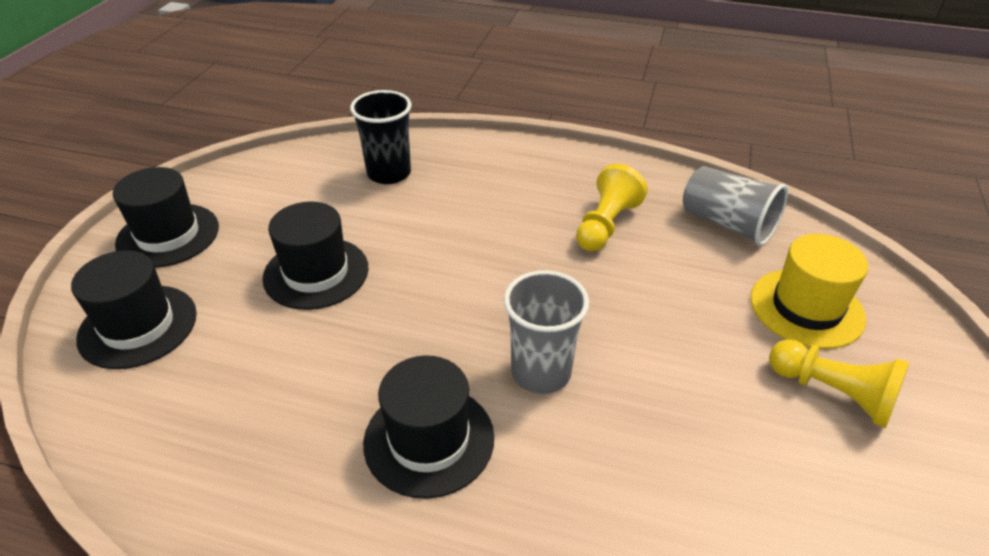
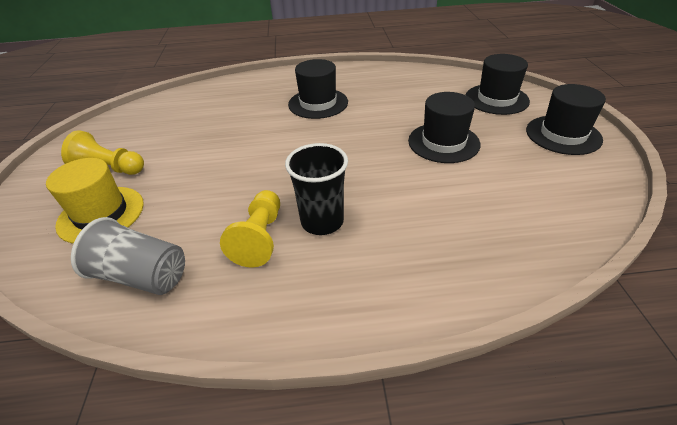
camera: 160 degrees right, 0 degrees up
black cup [350,90,412,184] -> black cup moved to [285,143,348,235]
grey cup [504,270,589,394] -> none

